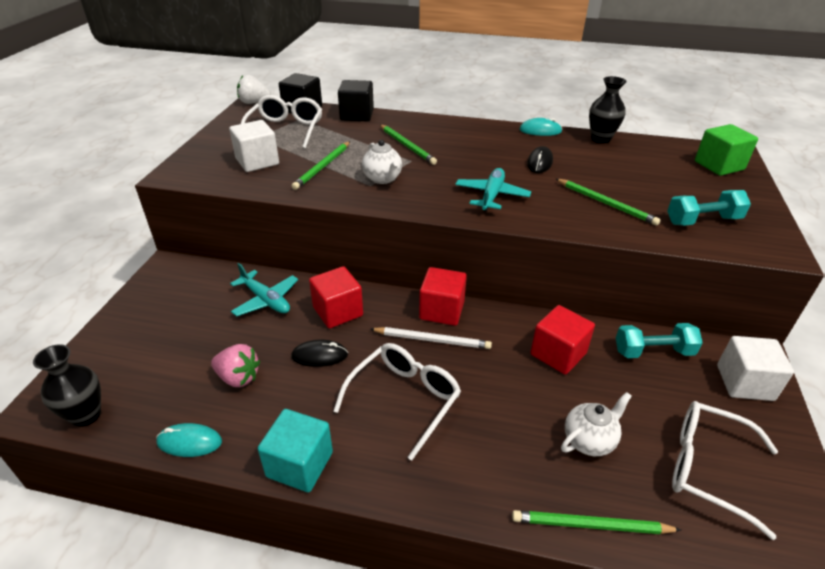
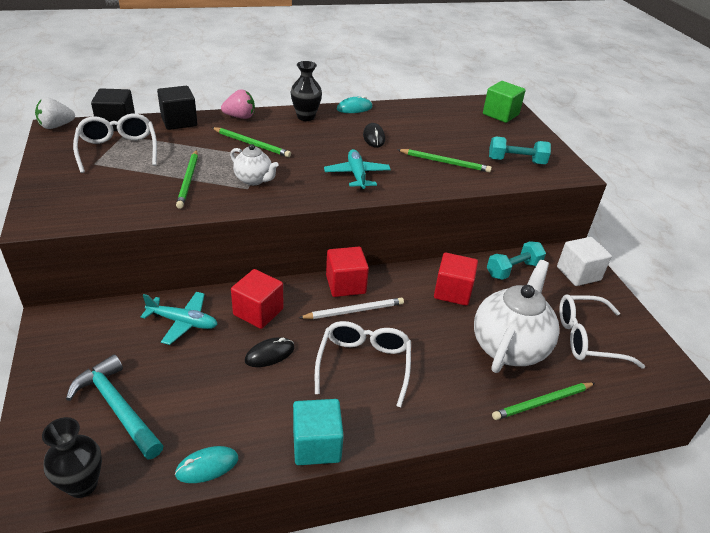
camera: 30 degrees left, 0 degrees up
pink strawberry [211,344,260,387] -> pink strawberry moved to [221,89,255,119]
white cube [229,120,279,172] -> none
white teapot [561,392,632,456] -> white teapot [474,260,559,373], size x1.94
black vase [589,76,626,144] -> black vase moved to [291,61,322,121]
turquoise dumbbell [667,190,751,226] -> turquoise dumbbell turned 45 degrees clockwise [489,137,551,164]
none -> turquoise hammer [66,354,163,460]

